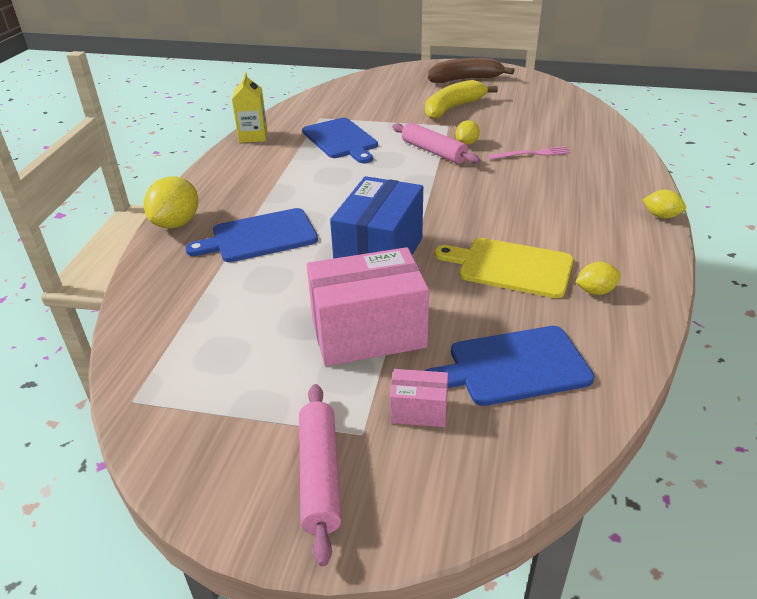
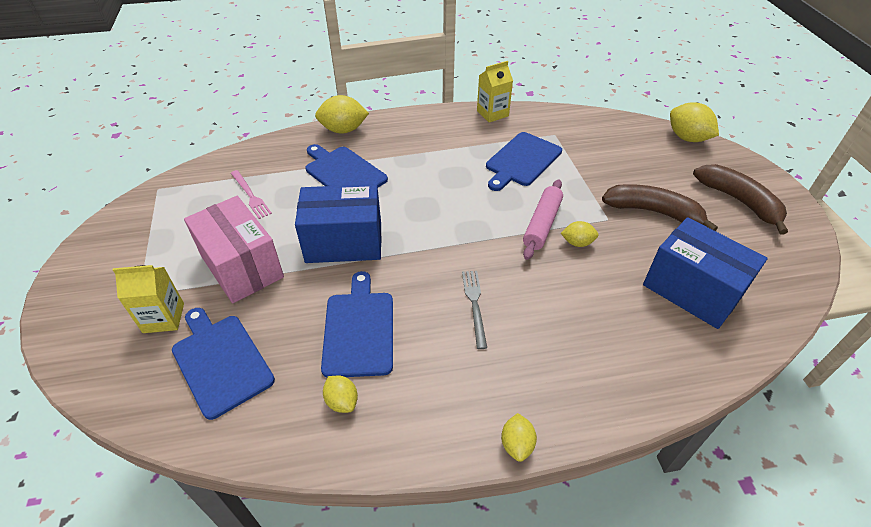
camera: 65 degrees right, 10 degrees up
pink rolling pin [299,384,342,566] -> none
pink box [390,369,448,427] -> yellow carton [113,265,184,333]
yellow banana [425,80,498,119] -> brown banana [602,184,718,231]
yellow cutting board [435,238,574,298] -> blue cutting board [321,271,393,378]
pink fork [488,146,571,160] -> pink fork moved to [231,170,272,219]
none -> grey fork [462,271,487,349]
none -> blue box [643,217,768,329]
none -> yellow lemon [670,102,719,142]

